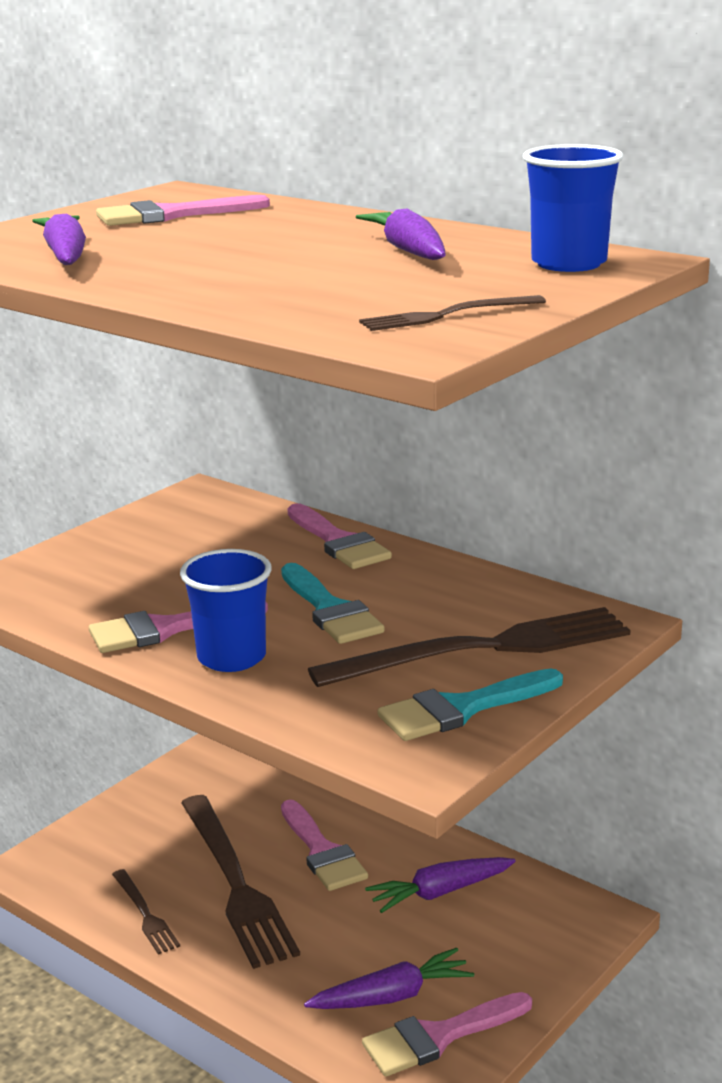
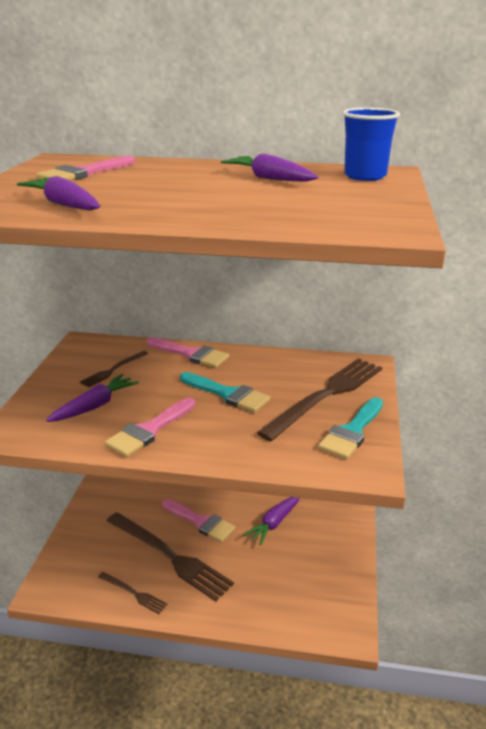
camera: 30 degrees left, 5 degrees up
blue cup [180,549,272,672] -> none
purple carrot [304,948,474,1009] -> purple carrot moved to [46,374,139,422]
brown fork [359,295,546,331] -> brown fork moved to [80,351,149,388]
pink brush [362,992,532,1077] -> none

